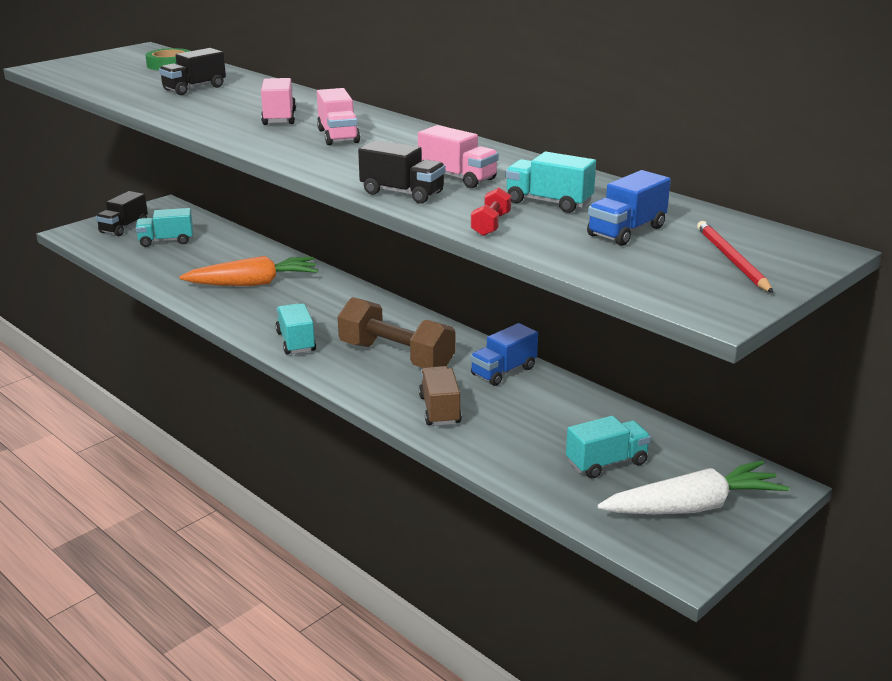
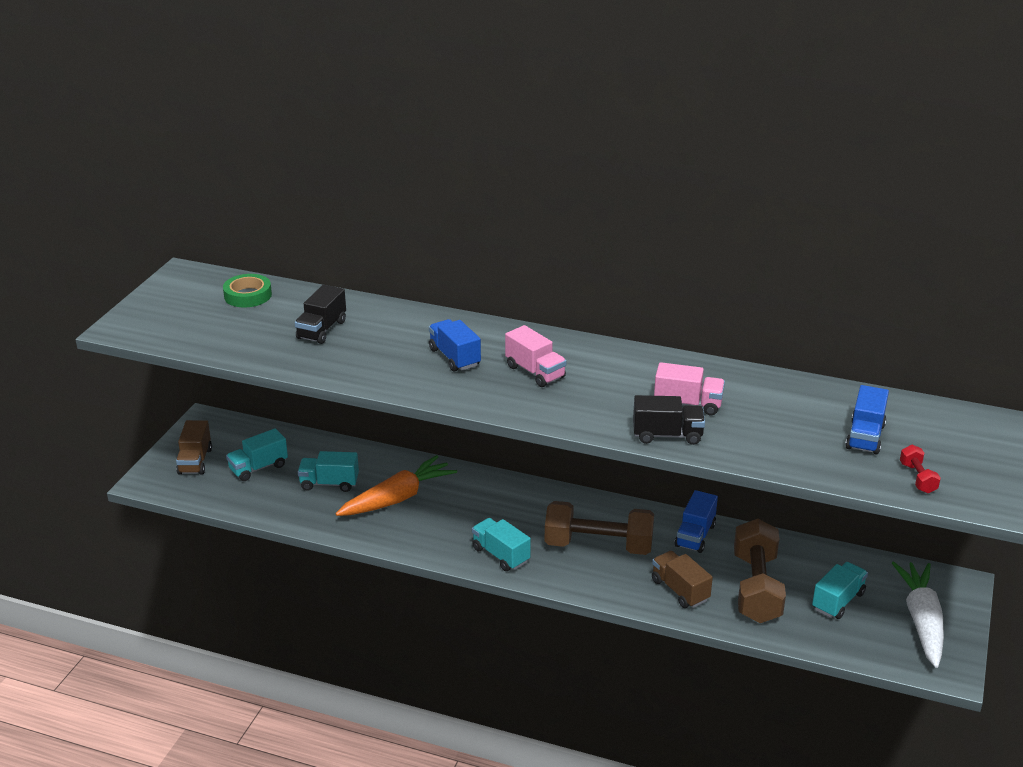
camera: 25 degrees left, 5 degrees up
black truck [96,191,148,236] -> brown truck [176,420,212,475]
pink truck [261,78,296,125] -> blue truck [429,319,481,371]
red dumbbell [471,188,511,236] -> red dumbbell moved to [900,444,941,493]
turquoise truck [505,152,596,213] -> turquoise truck moved to [298,451,359,492]
white carrot [598,460,789,514] -> white carrot turned 45 degrees counterclockwise [892,562,944,668]
red pencil [697,221,773,293] -> none
none -> brown dumbbell [734,519,786,623]

